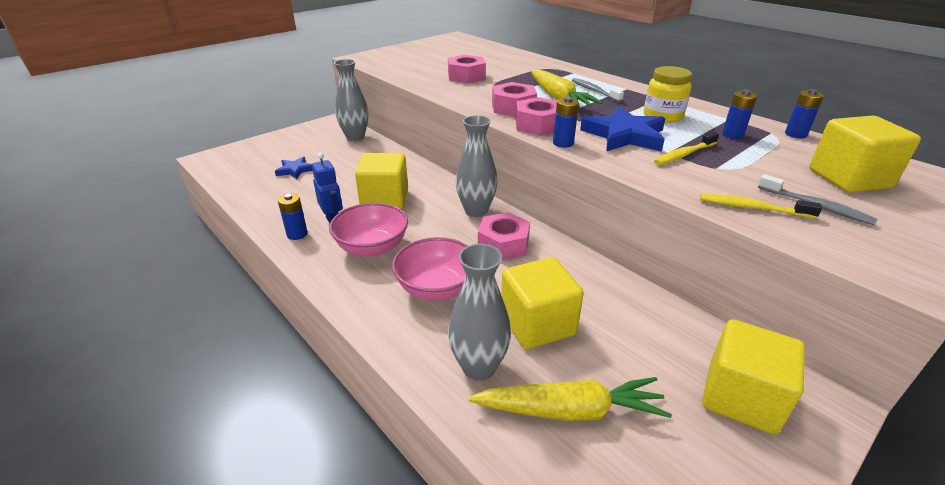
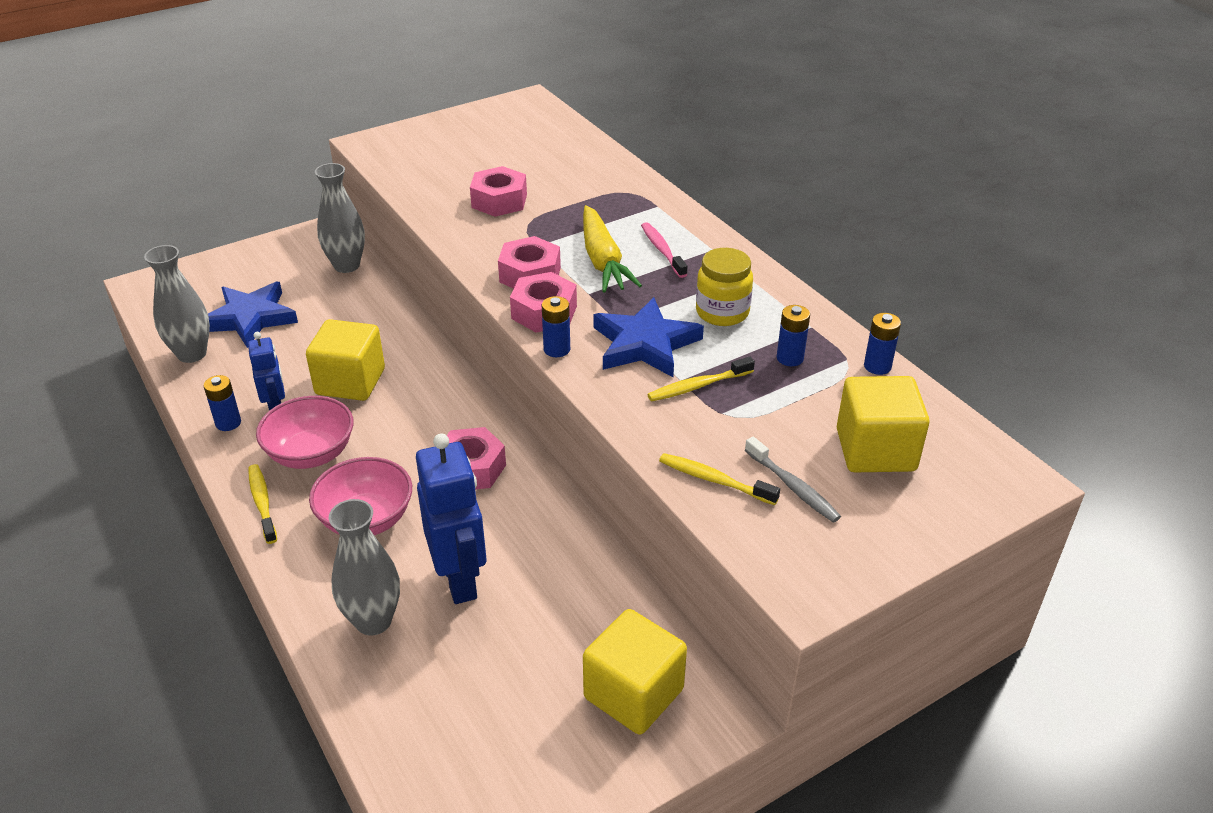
camera: 10 degrees right, 5 degrees up
blue star [275,157,313,179] -> blue star [208,282,298,348], size x1.84
grey vase [456,115,498,217] -> grey vase moved to [144,245,210,363]
yellow carrot [468,377,672,421] -> none
yellow cube [501,257,584,349] -> blue robot [416,433,487,604]
grey toothbrush [572,78,624,102] -> pink toothbrush [641,222,687,278]
none -> yellow toothbrush [248,464,277,544]

